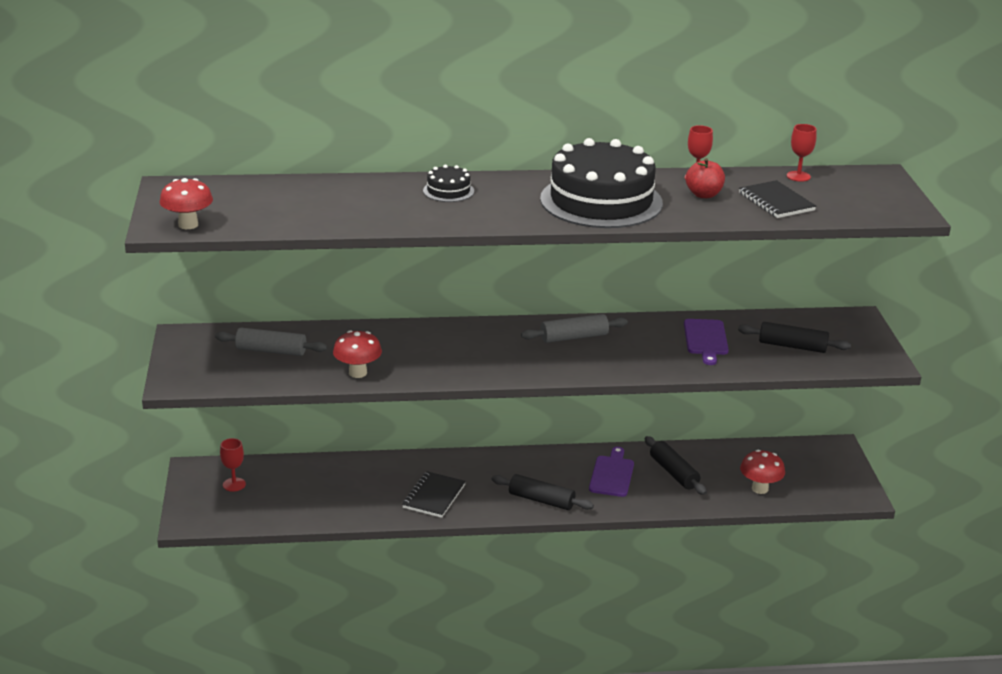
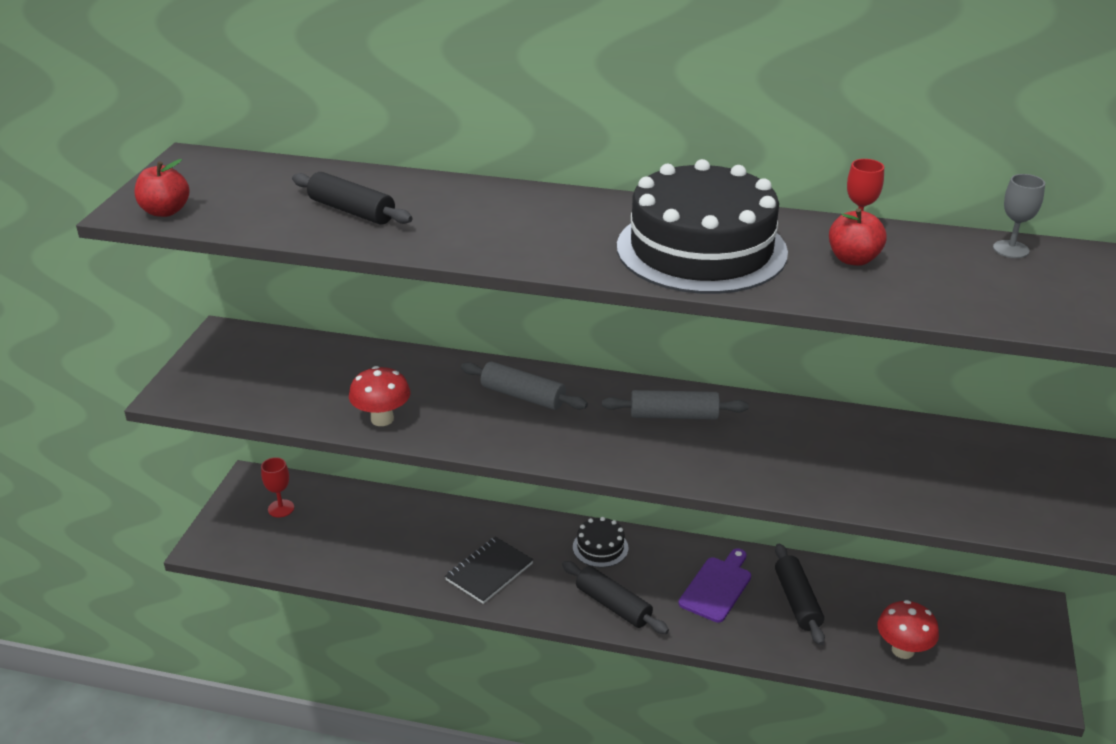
camera: 20 degrees right, 5 degrees up
red mushroom [160,178,213,229] -> red apple [135,159,190,217]
grey rolling pin [215,328,327,356] -> grey rolling pin moved to [461,361,588,410]
black cake [423,165,474,202] -> black cake moved to [573,517,629,567]
purple cutting board [684,319,729,365] -> none
black rolling pin [738,322,851,353] -> black rolling pin moved to [292,172,413,225]
black notebook [739,180,816,218] -> none
red goblet [787,124,817,182] -> grey goblet [993,174,1045,258]

